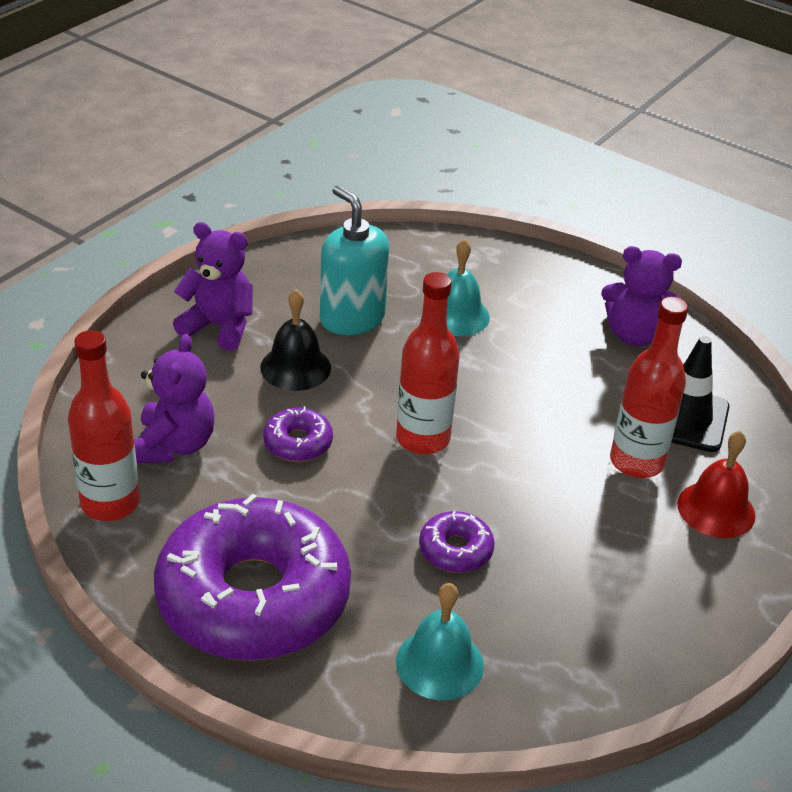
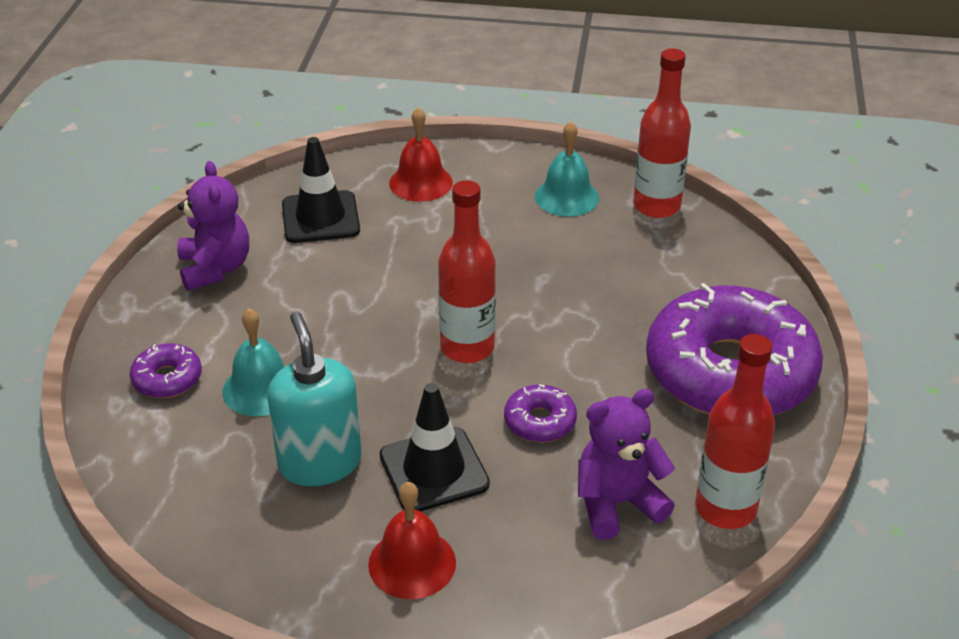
camera: 115 degrees left, 0 degrees up
purple teddy bear [173,222,253,351] -> red bell [368,482,456,599]
black bell [260,289,331,391] -> black traffic cone [380,383,490,511]
turquoise soap dispenser [320,185,389,335] -> turquoise soap dispenser turned 135 degrees clockwise [267,312,362,486]
turquoise bell [396,583,484,700] -> turquoise bell moved to [535,121,599,217]
purple donut [419,511,495,573] -> purple donut moved to [130,343,202,398]
red bottle [610,297,689,478] -> red bottle moved to [633,48,691,218]

